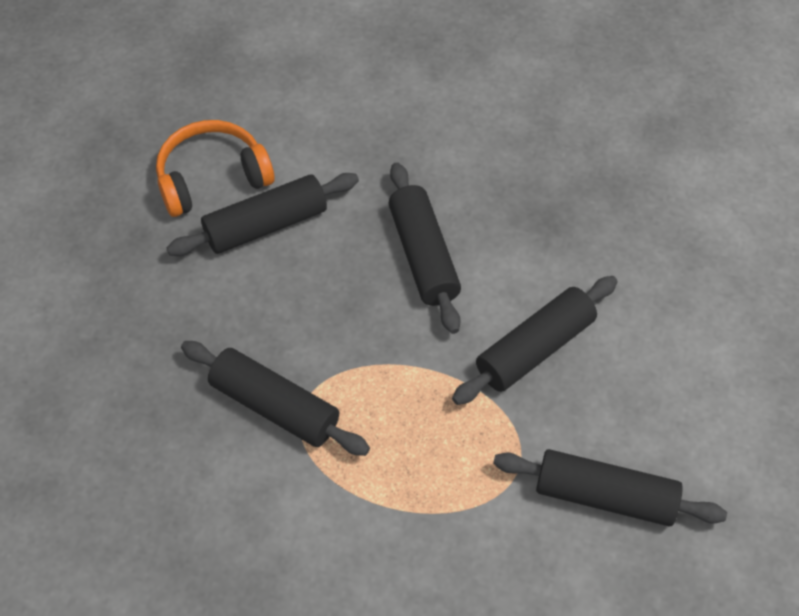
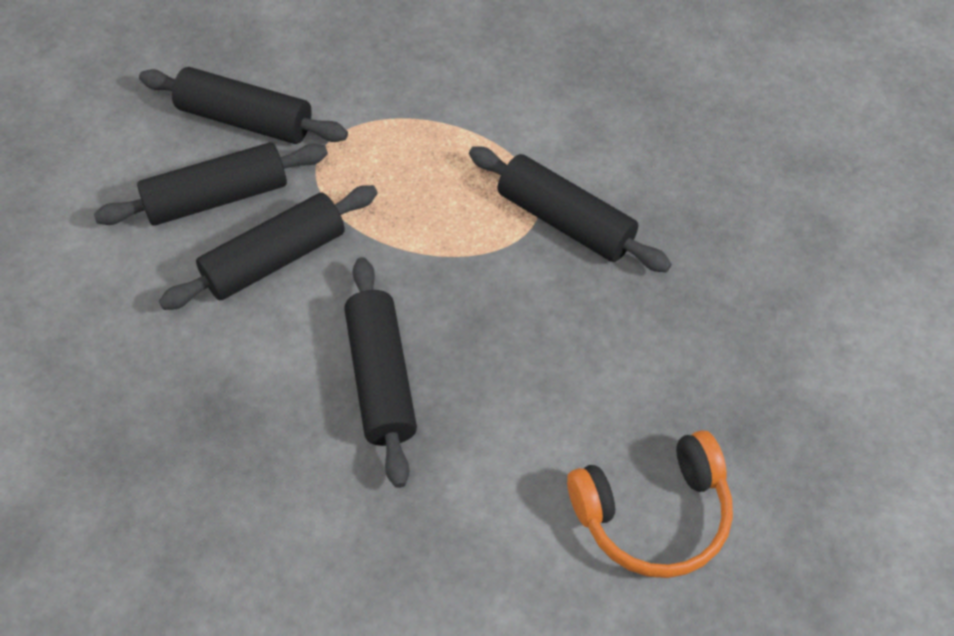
camera: 175 degrees left, 0 degrees up
black rolling pin [167,173,359,256] -> black rolling pin moved to [94,142,328,226]

